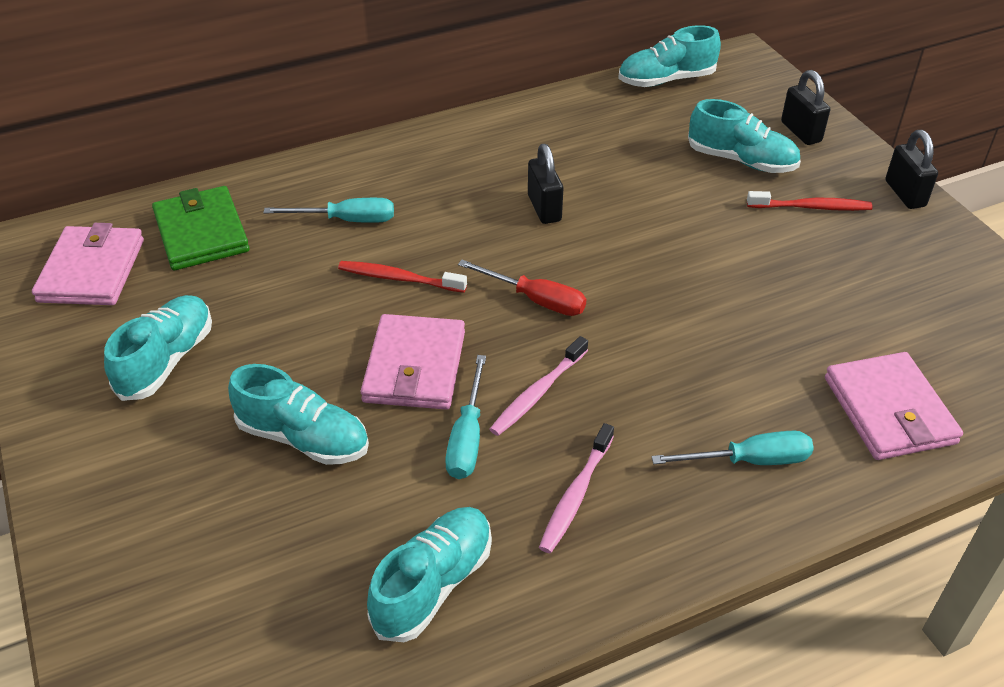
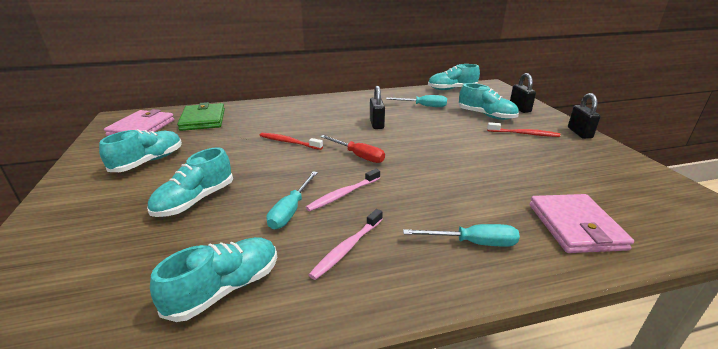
camera: 10 degrees right, 15 degrees down
turquoise shoe [228,364,369,465] -> turquoise shoe turned 90 degrees clockwise [147,147,233,217]
turquoise screwdriver [263,198,394,223] -> turquoise screwdriver moved to [386,95,447,107]
pink wallet [361,314,465,410] -> none

